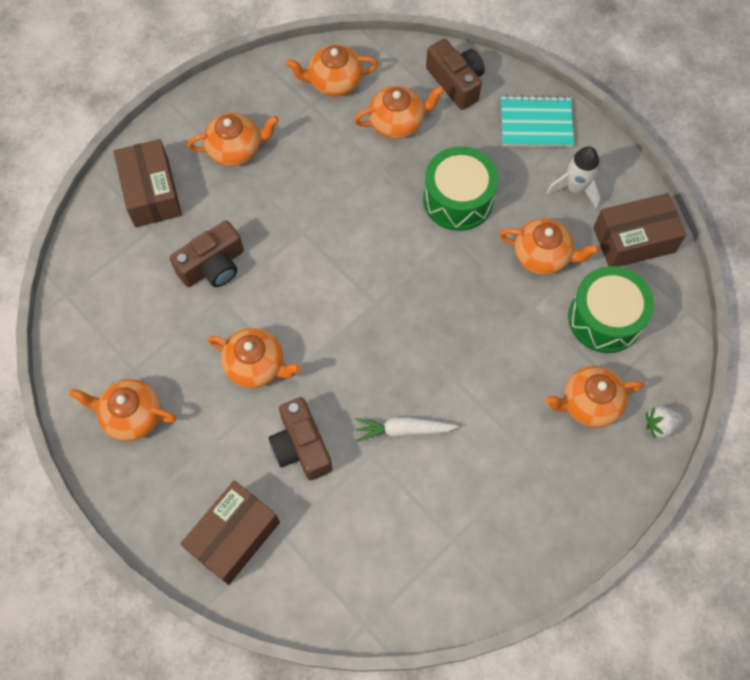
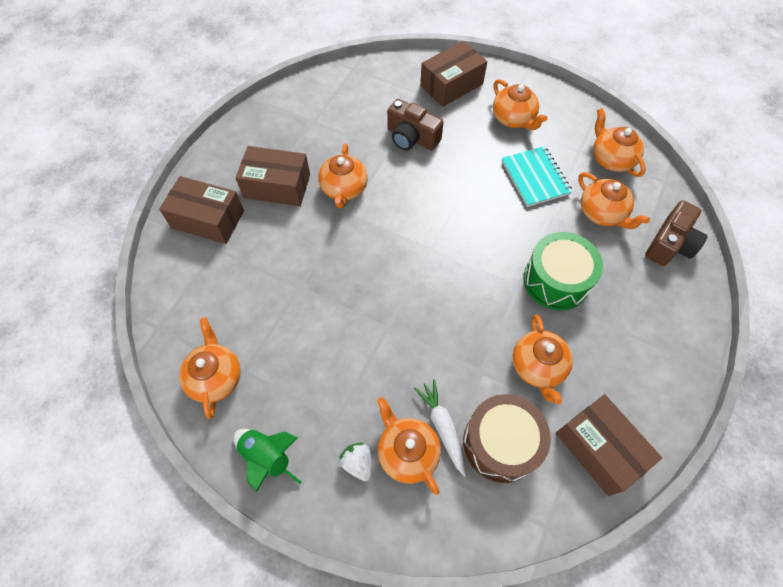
camera: 70 degrees right, 5 degrees down
orange teapot [69,379,176,441] -> orange teapot moved to [179,318,241,419]
brown camera [268,397,332,480] -> none
white carrot [356,417,459,442] -> white carrot moved to [414,379,466,477]
turquoise notebook [501,95,574,147] -> turquoise notebook moved to [502,146,573,207]
white rocket [546,146,600,209] -> none
green drum [568,266,654,353] -> brown drum [463,394,551,483]
white strawberry [646,406,684,439] -> white strawberry moved to [339,443,372,481]
none -> green rocket [233,429,302,492]
none -> brown box [236,146,310,206]

